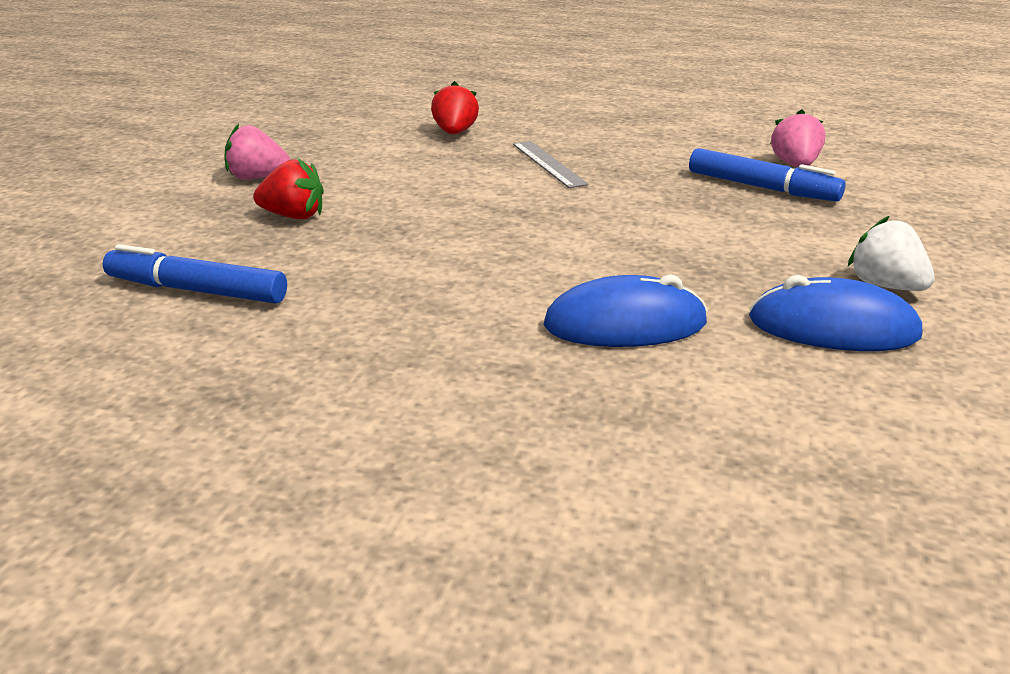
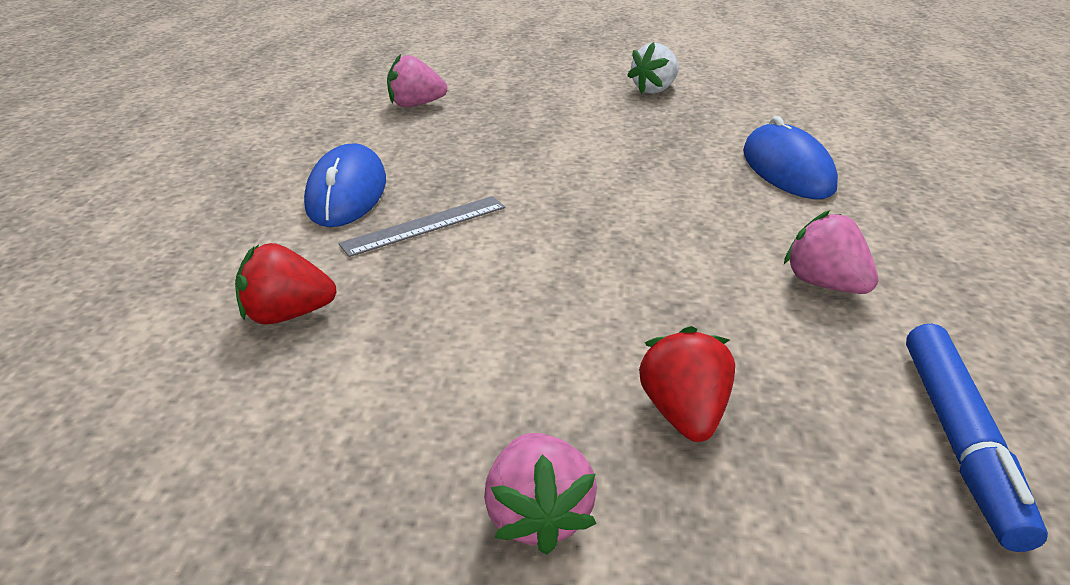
camera: 100 degrees left, 5 degrees up
blue marker [689,148,845,202] -> none
blue mouse [749,275,922,351] -> blue mouse moved to [304,143,386,227]
none -> pink strawberry [784,210,878,294]

